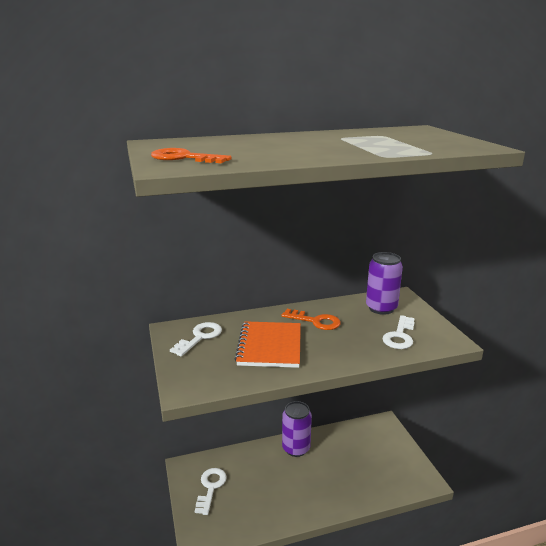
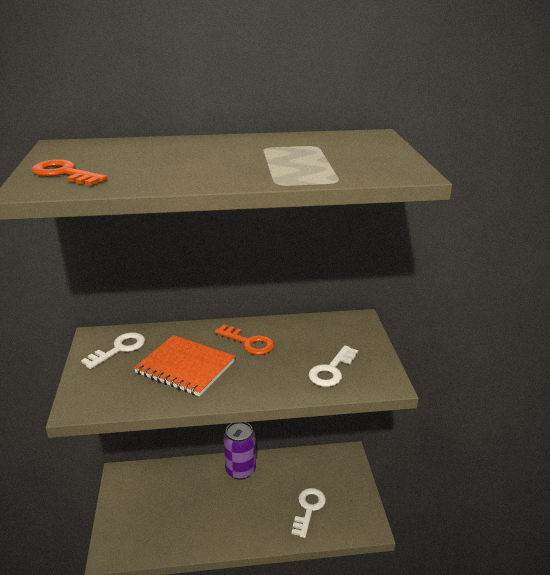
camera: 10 degrees right, 5 degrees up
white key [195,468,227,515] -> white key moved to [292,488,326,538]
orange notebook [235,321,301,368] -> orange notebook turned 75 degrees counterclockwise [134,335,235,396]
purple can [366,252,403,315] -> none

